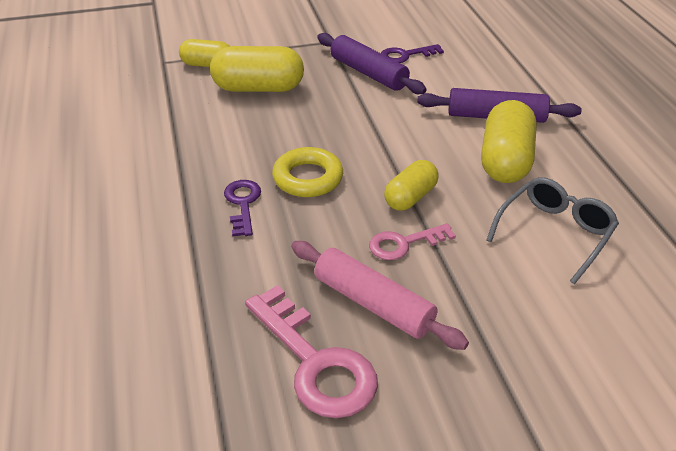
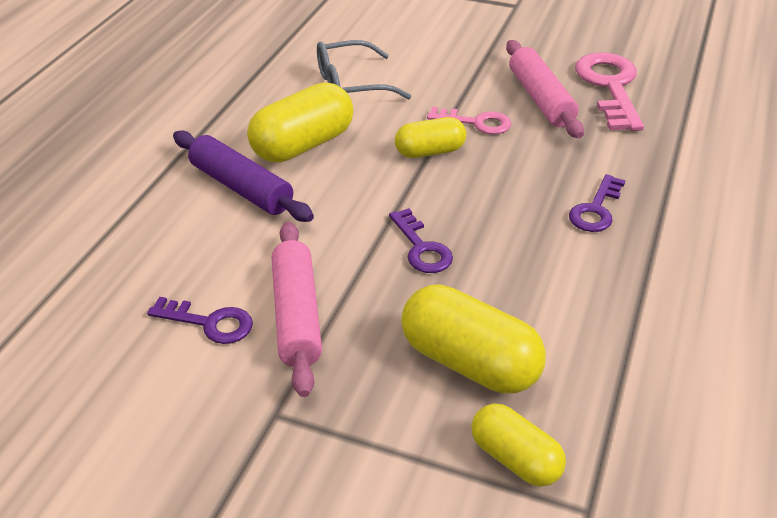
camera: 145 degrees left, 0 degrees up
yellow ring [272,147,343,197] -> none
purple rolling pin [317,33,427,94] -> pink rolling pin [272,222,322,397]
none -> purple key [389,208,453,273]

